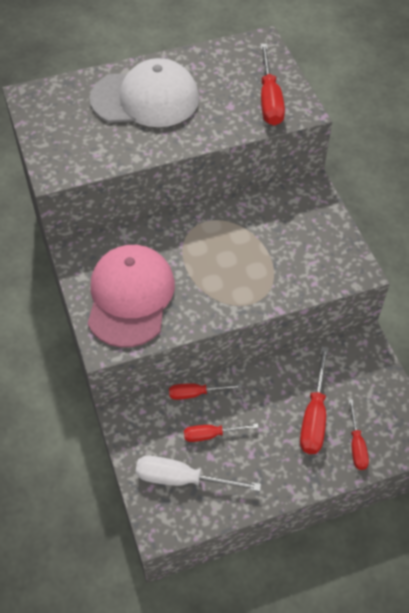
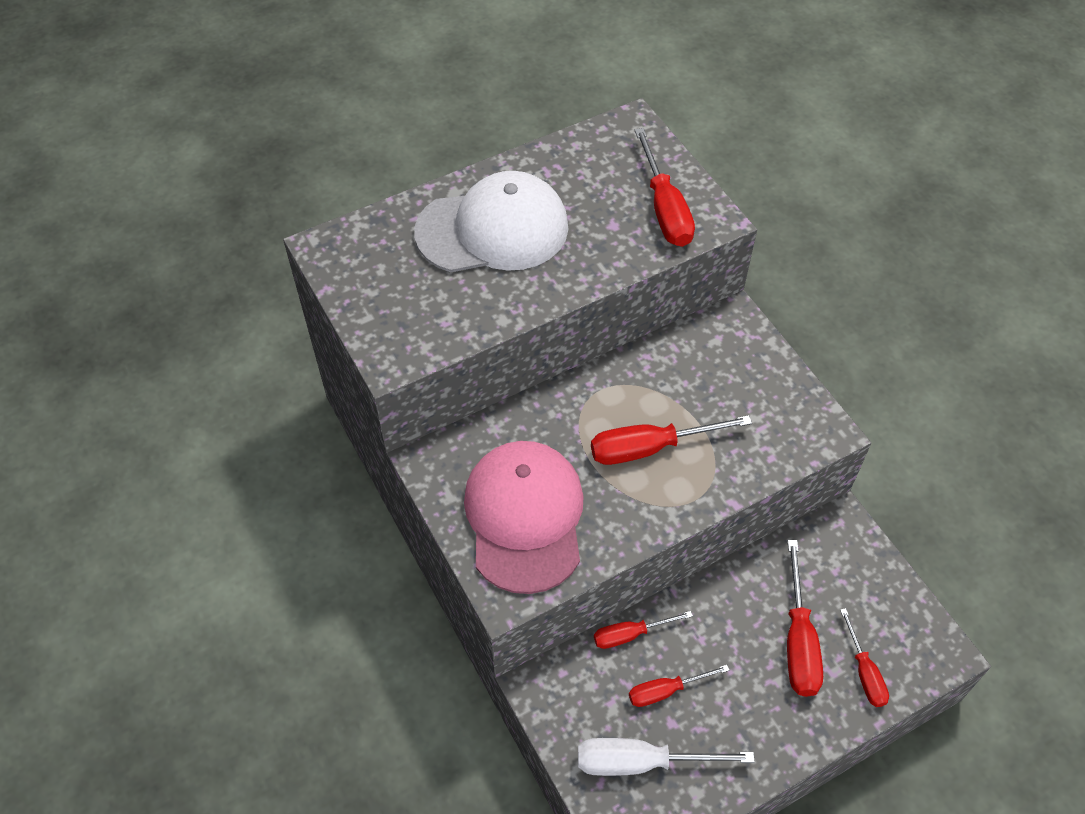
camera: 10 degrees left, 0 degrees up
none -> red screwdriver [591,415,752,465]

